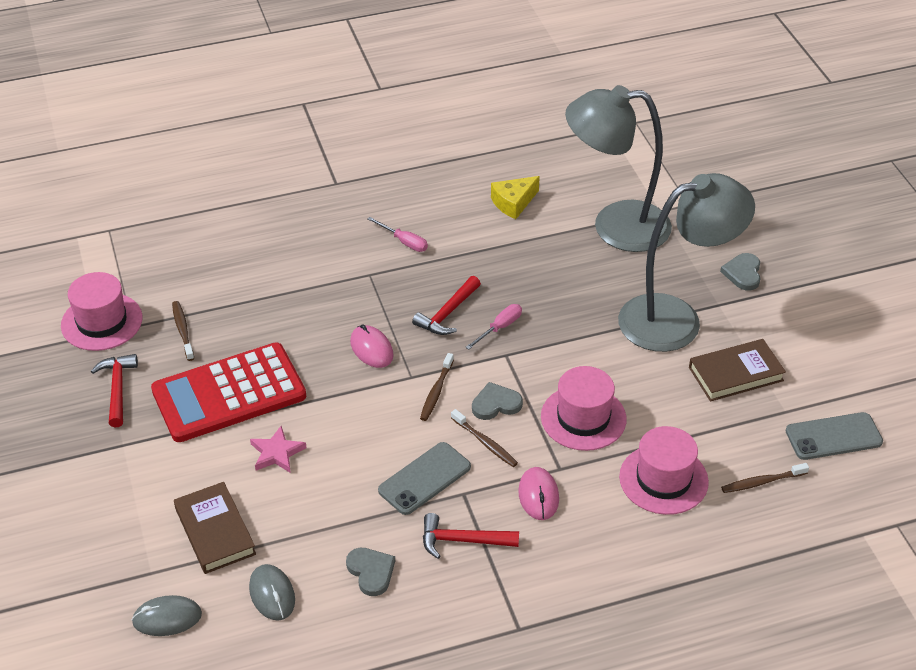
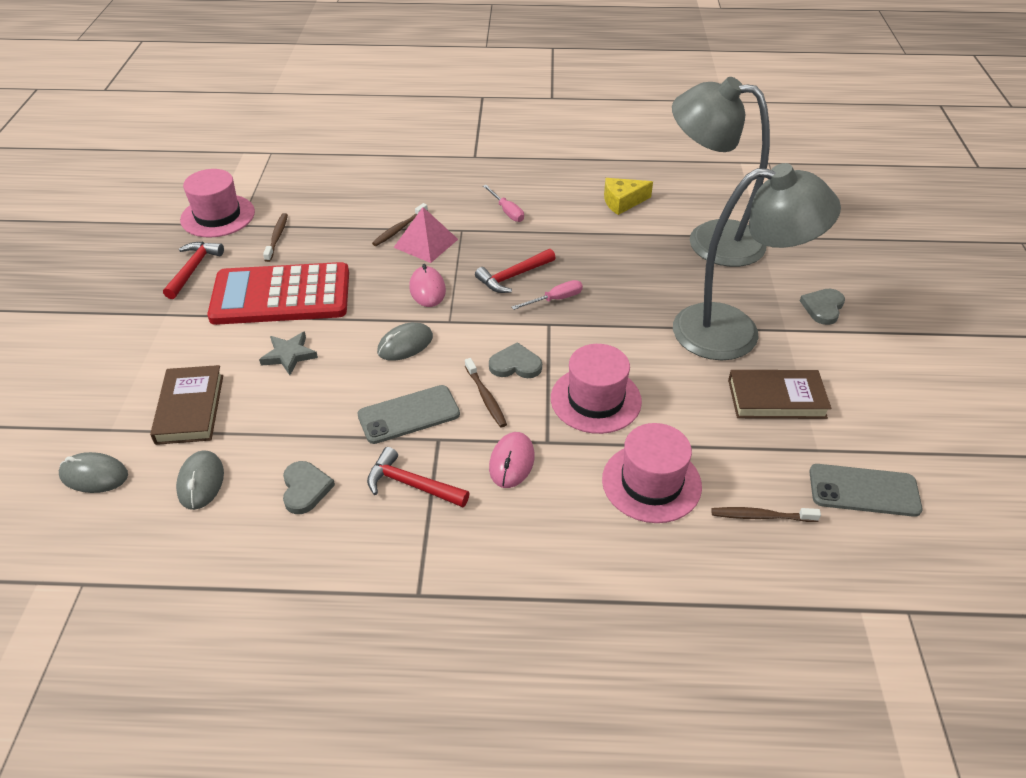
camera: 20 degrees right, 0 degrees up
pink star [250,426,307,473] -> grey star [259,332,318,375]
brown toothbrush [420,353,454,421] -> brown toothbrush moved to [372,203,428,246]
none -> grey mouse [377,322,433,361]
none -> pink pyramid [393,207,458,263]

